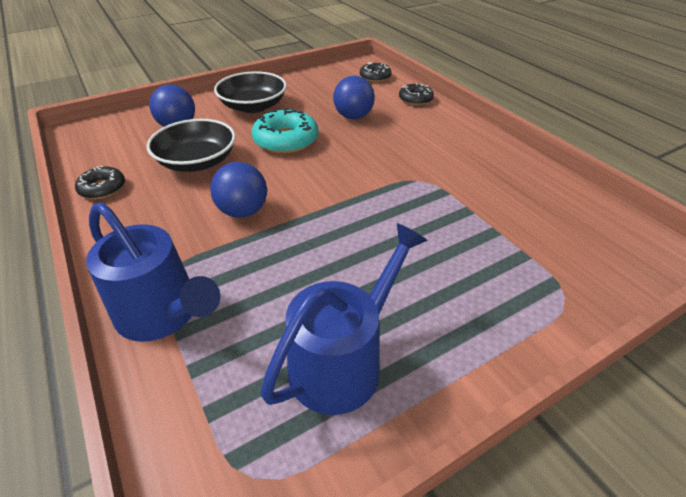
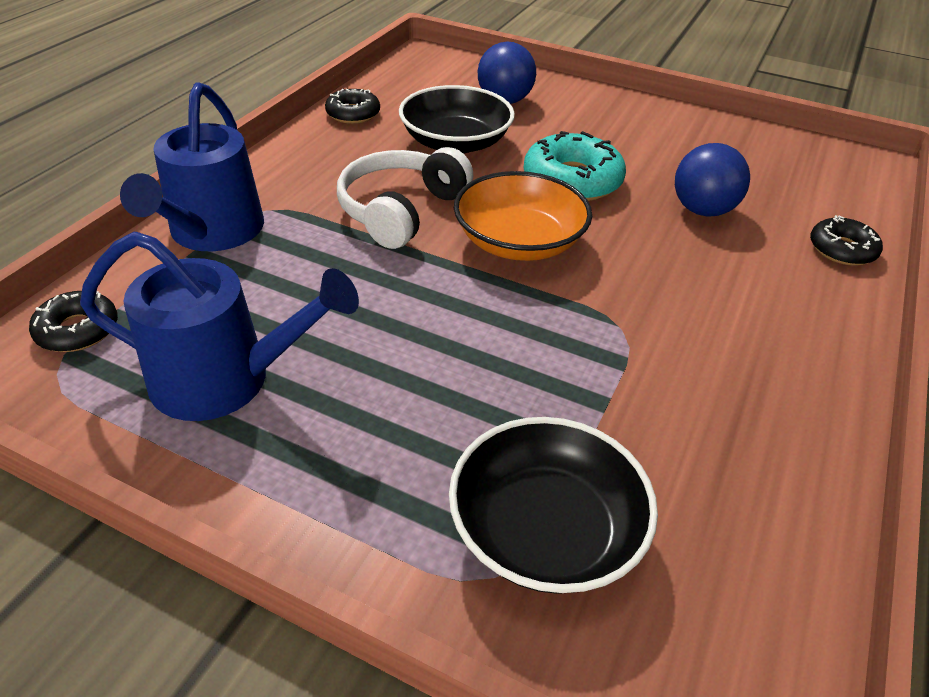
camera: 55 degrees right, 0 degrees up
blue ball [210,162,267,218] -> white headphones [337,147,473,249]
black bowl [214,71,287,113] -> black bowl moved to [449,417,658,594]
black donut [360,62,392,82] -> black donut moved to [29,291,118,352]
none -> orange bowl [454,171,592,261]

